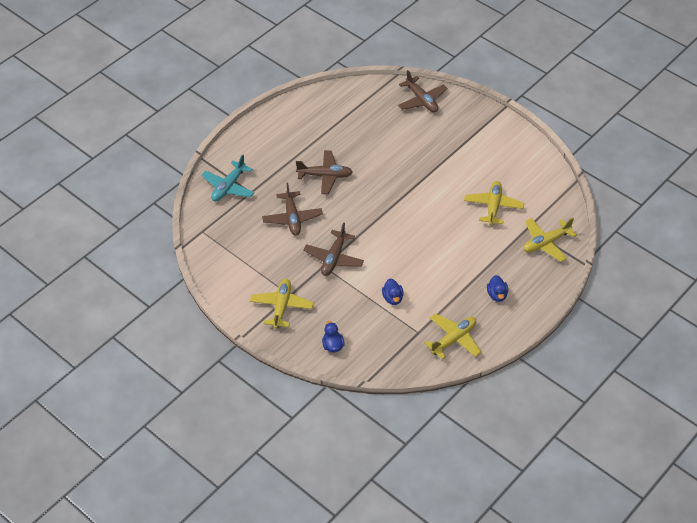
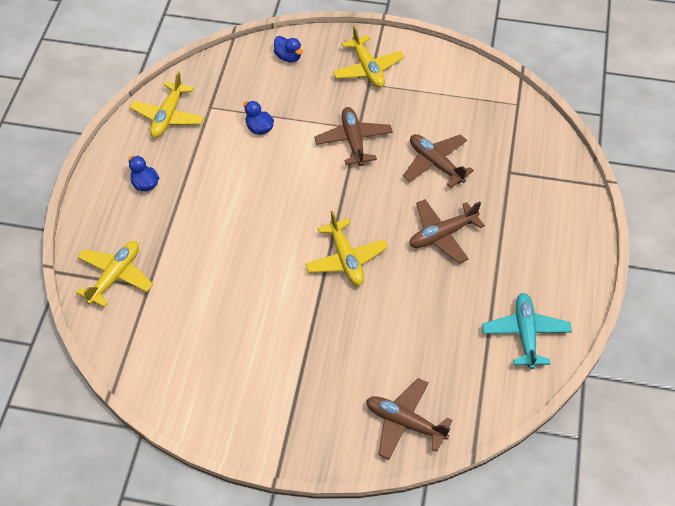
camera: 150 degrees right, 5 degrees up
turquoise plane [201,155,255,202] -> turquoise plane moved to [482,293,572,369]
yellow plane [464,181,524,225] -> yellow plane moved to [305,210,388,286]

